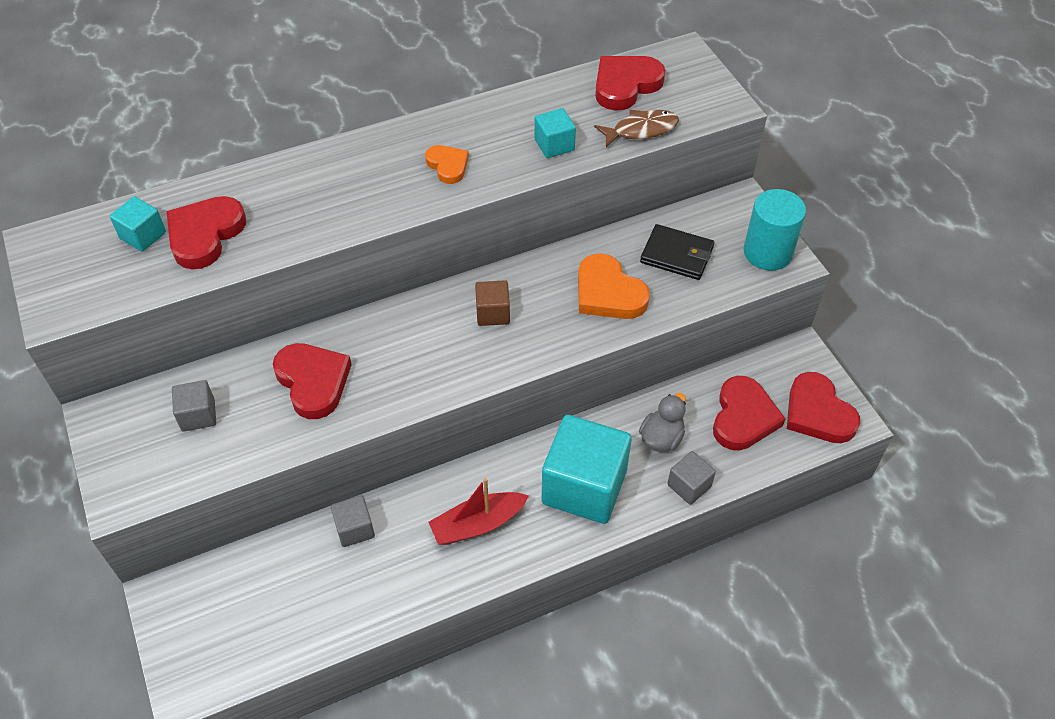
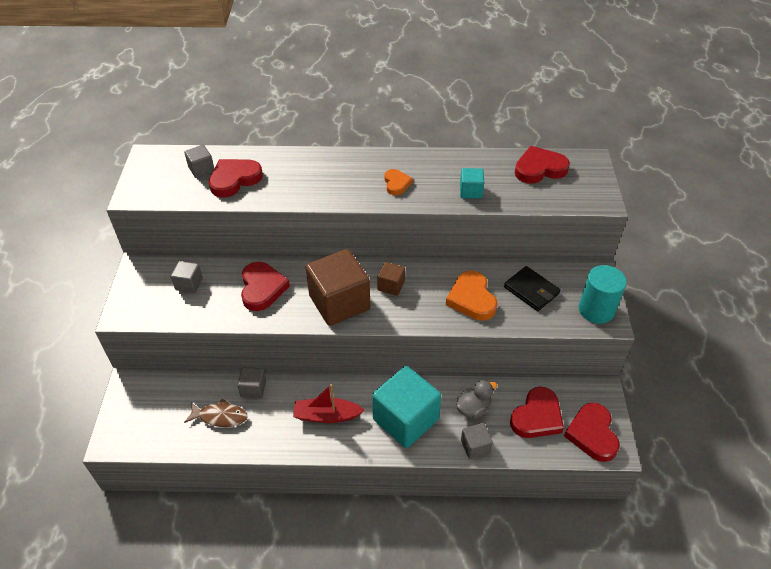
camera: 25 degrees right, 5 degrees down
turquoise cube [110,196,166,252] -> grey cube [184,145,214,178]
brown fish [594,110,679,147] -> brown fish moved to [184,399,247,427]
none -> brown cube [306,249,370,326]

